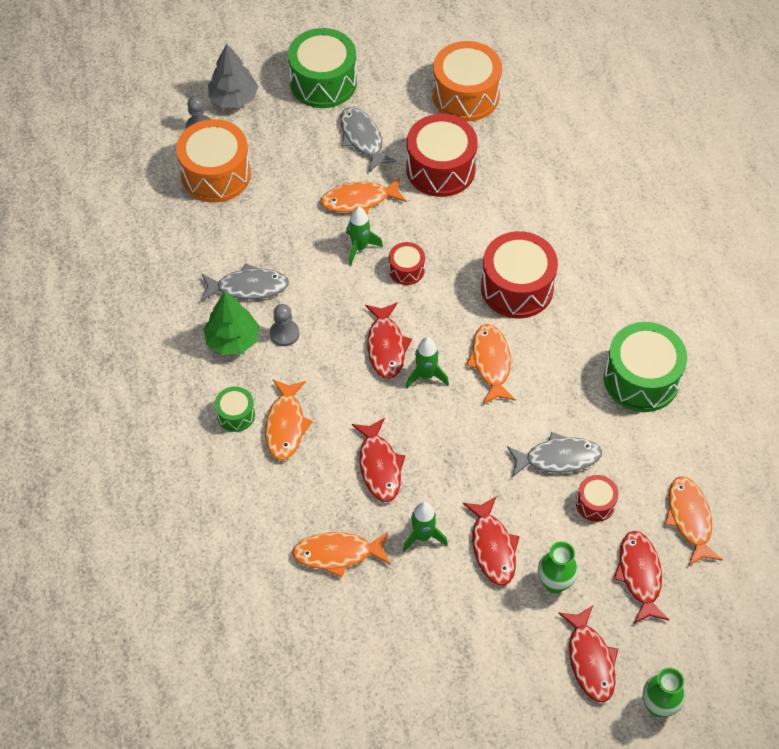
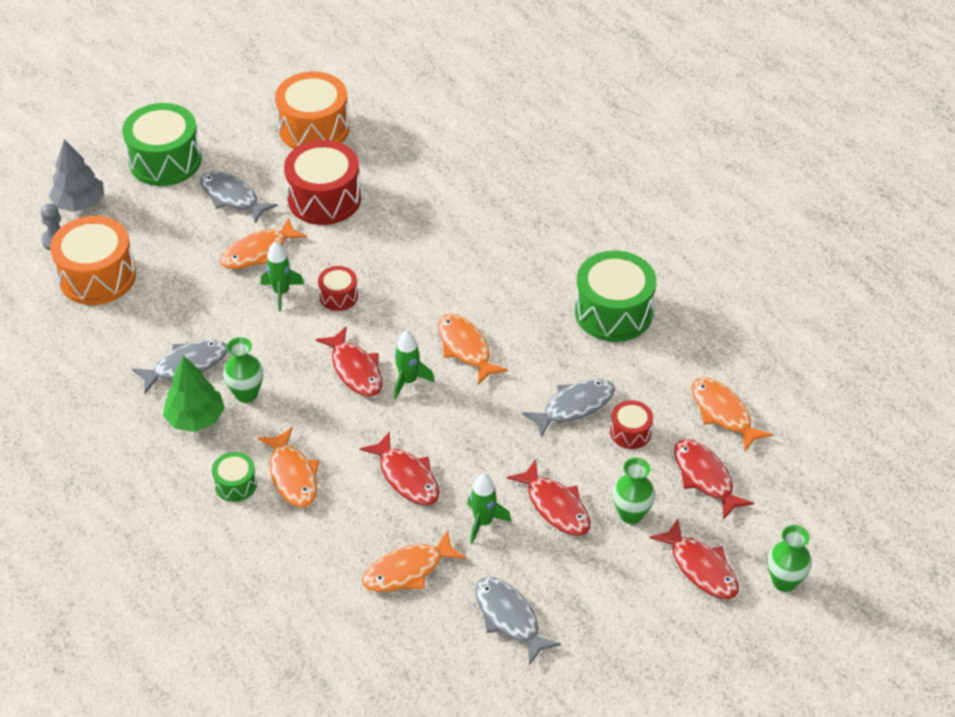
camera: 25 degrees left, 10 degrees down
grey pawn [270,304,299,346] -> green vase [223,337,263,403]
red drum [481,231,558,318] -> none
none -> grey fish [475,577,561,665]

